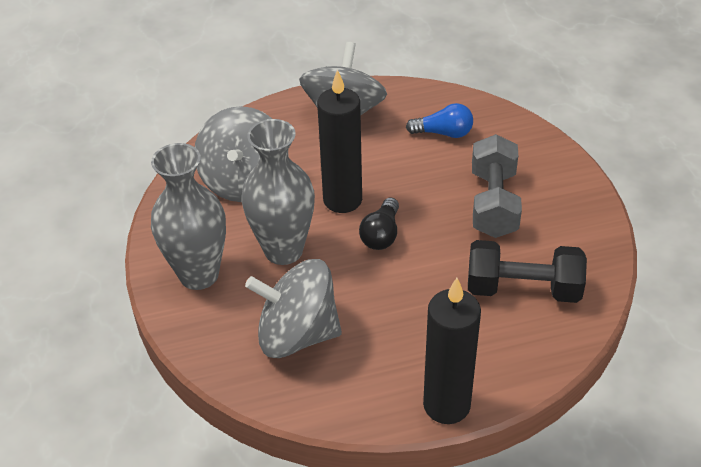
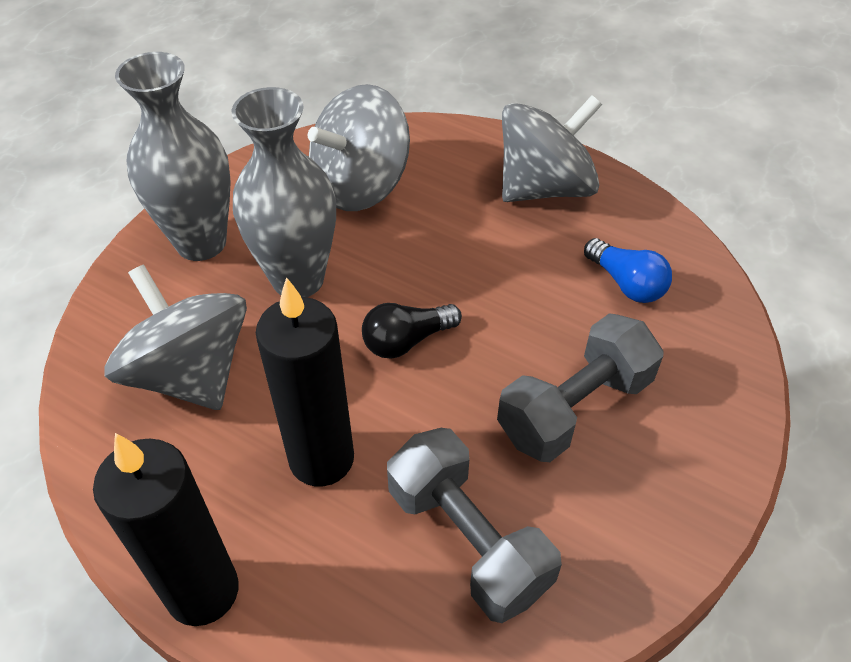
camera: 45 degrees right, 5 degrees up
black candle [317,69,362,213] -> black candle moved to [256,277,354,487]
black dumbbell [468,240,587,303] -> grey dumbbell [387,428,562,623]

